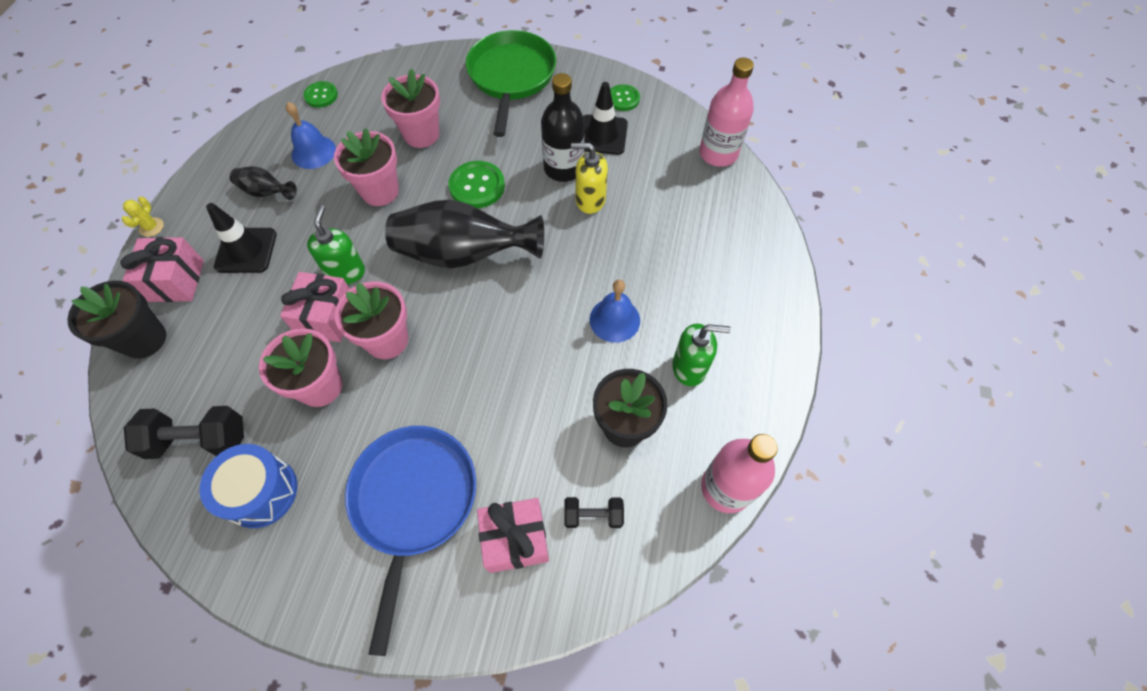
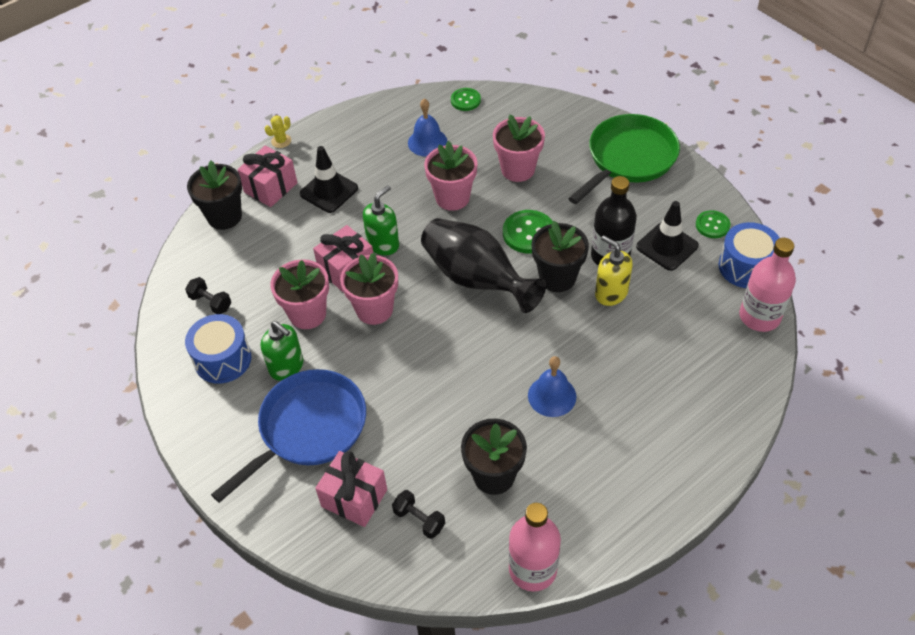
camera: 40 degrees right, 10 degrees down
black dumbbell [124,406,244,459] -> black dumbbell [185,277,231,314], size x0.59
black vase [230,166,297,200] -> none
green soap dispenser [672,323,731,386] -> green soap dispenser moved to [261,321,303,381]
none -> black flower pot [531,221,589,292]
none -> blue drum [719,222,779,288]

